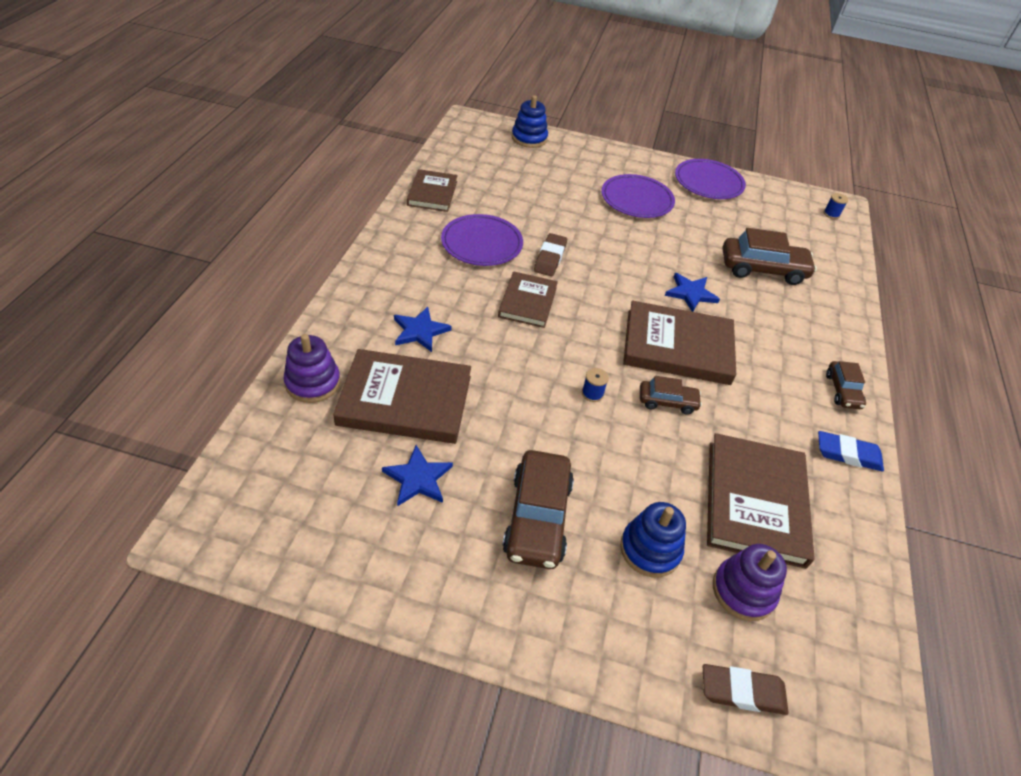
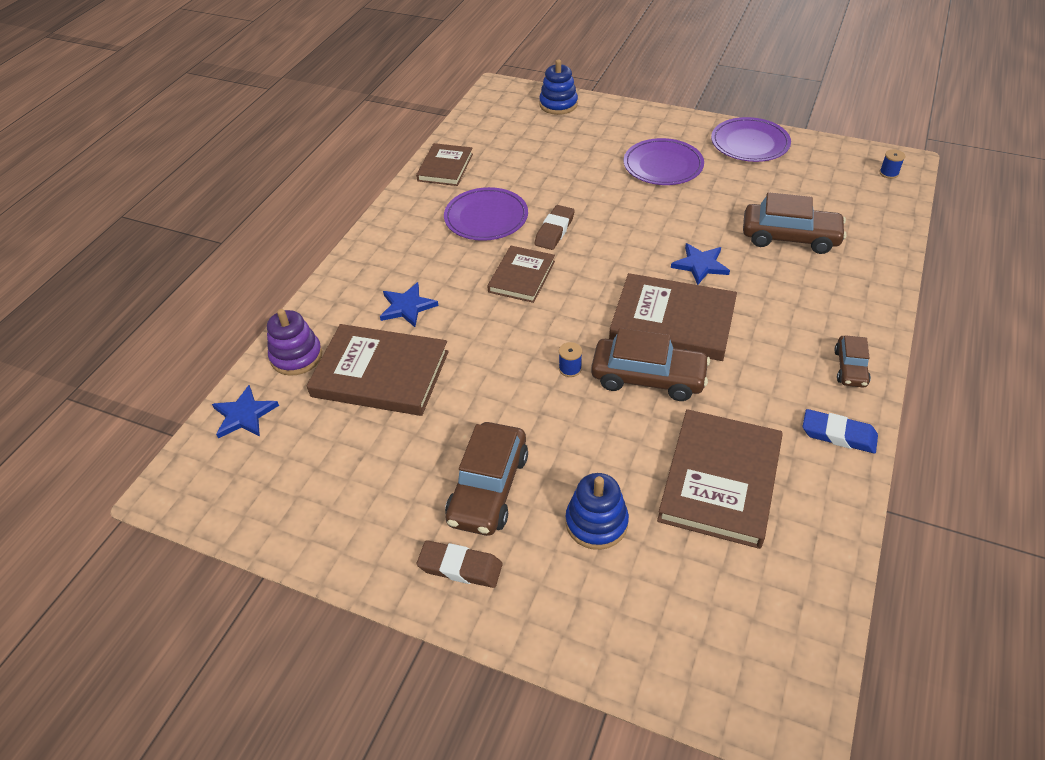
camera: 15 degrees right, 0 degrees up
blue star [382,445,453,506] -> blue star moved to [212,385,279,438]
brown car [640,376,702,415] -> brown car [591,328,710,401], size x1.78
brown eraser [703,664,788,715] -> brown eraser moved to [417,540,503,588]
purple stacking toy [713,544,787,621] -> none

